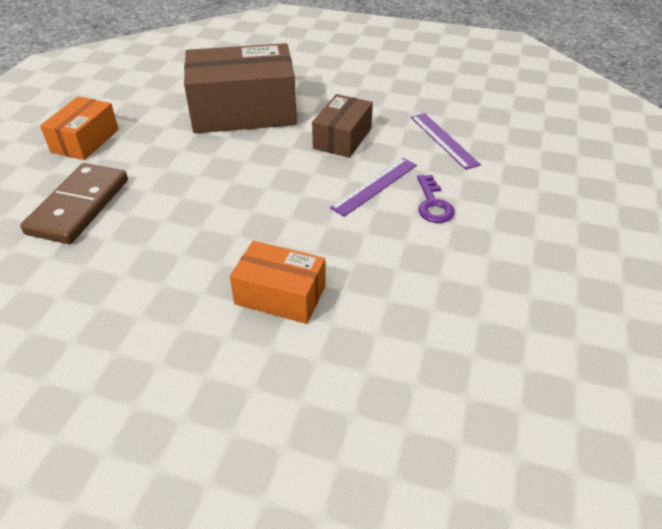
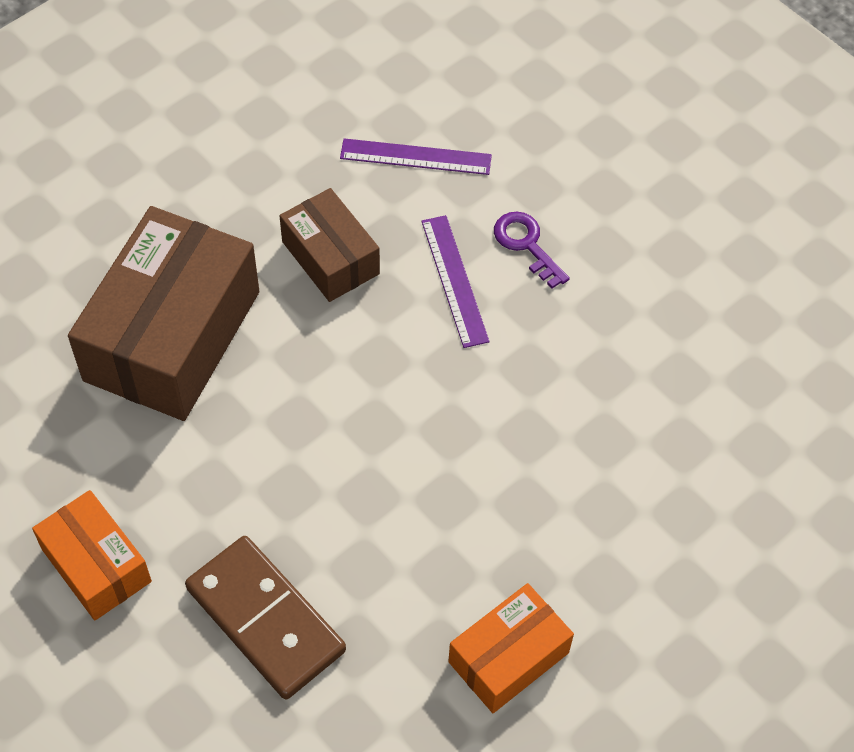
camera: 60 degrees left, 15 degrees up
orange box [230,241,326,324] -> orange box moved to [448,583,574,713]
purple key [417,175,455,223] -> purple key turned 150 degrees counterclockwise [494,212,570,289]

